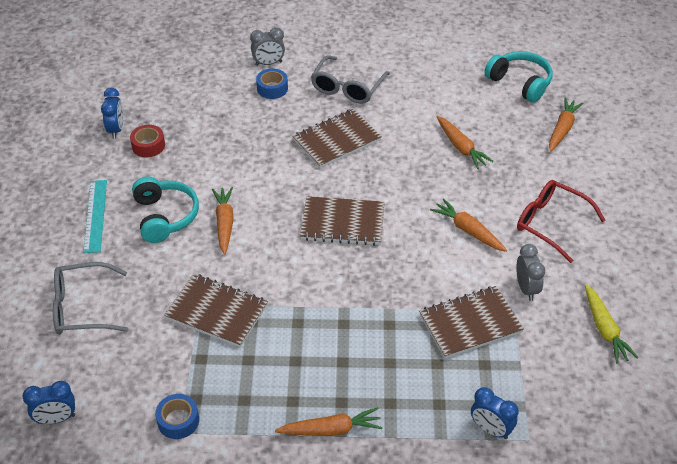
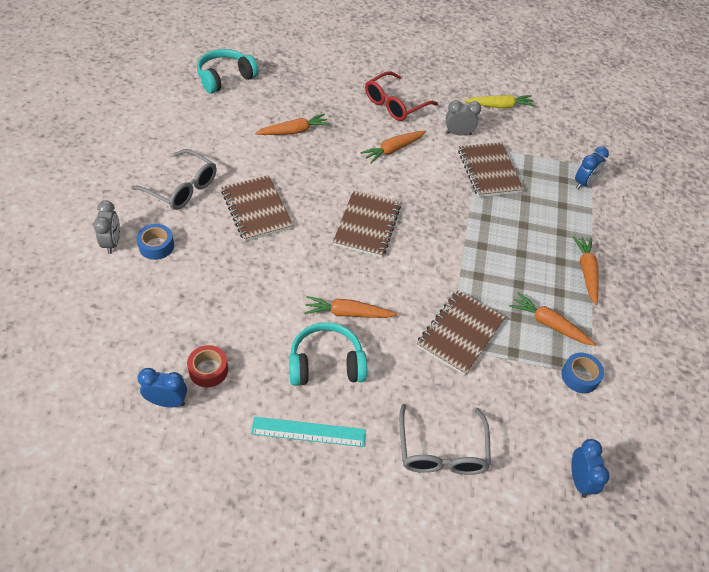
camera: 85 degrees left, 5 degrees up
orange carrot [549,98,584,152] -> orange carrot moved to [509,292,596,346]

